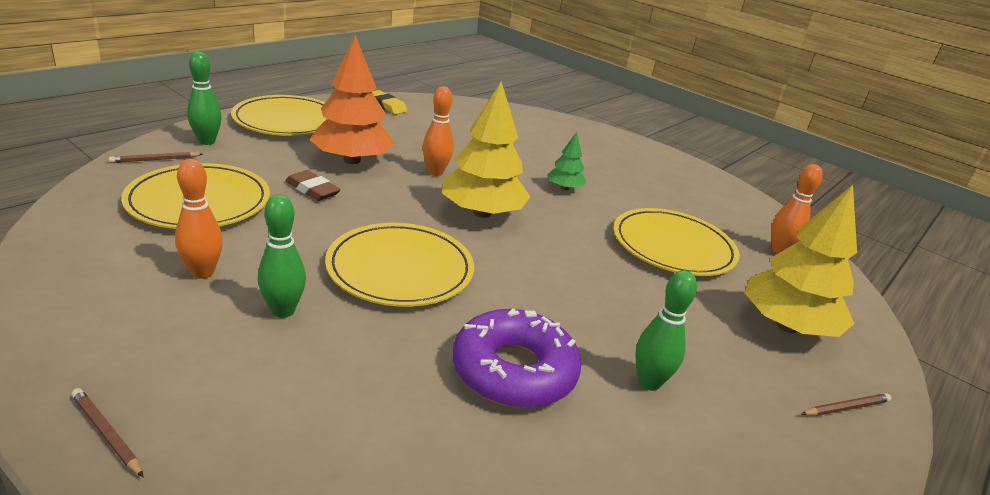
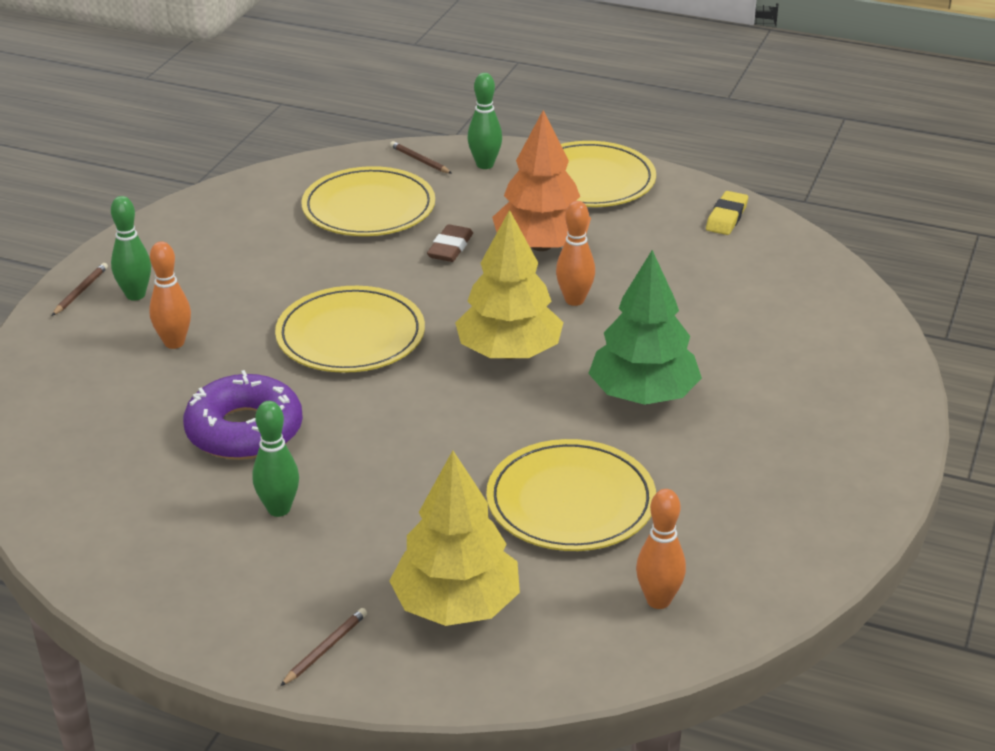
camera: 75 degrees right, 5 degrees up
orange bowling pin [175,159,223,279] -> orange bowling pin moved to [149,241,191,349]
green bowling pin [258,195,306,318] -> green bowling pin moved to [111,196,151,301]
green tree [547,132,586,190] -> green tree [588,250,702,405], size x2.02
brown pencil [801,393,891,416] -> brown pencil turned 105 degrees counterclockwise [280,608,367,686]

